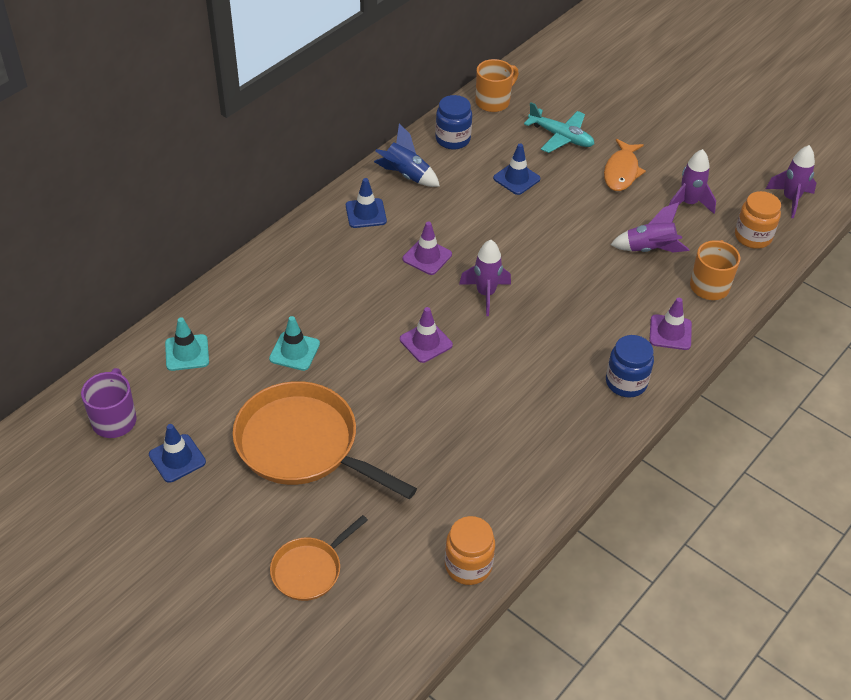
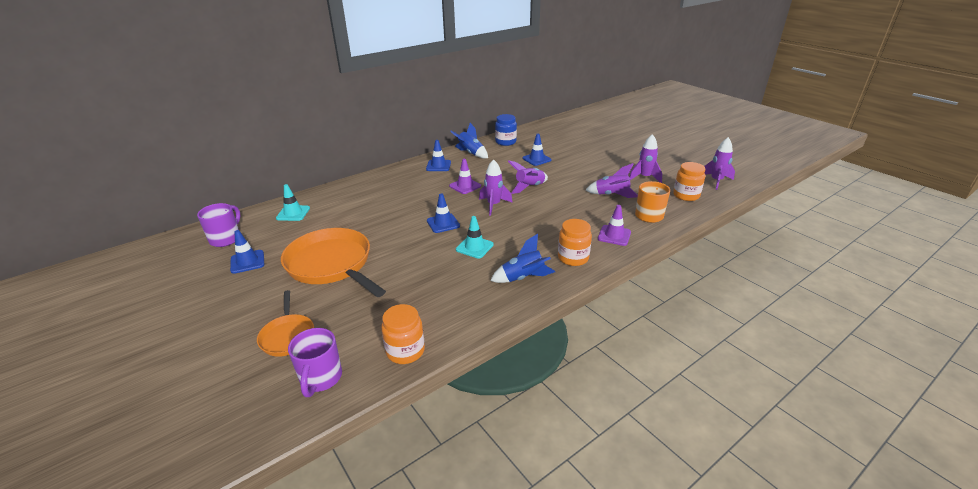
camera: 15 degrees right, 15 degrees down
turquoise traffic cone [269,316,320,371] -> turquoise traffic cone moved to [456,216,494,258]
orange pan [270,515,368,601] -> orange pan turned 75 degrees counterclockwise [257,290,314,357]
purple traffic cone [400,307,453,363] -> blue traffic cone [427,194,460,233]
orange mug [475,59,519,112] -> none
turquoise plane [524,102,594,153] -> none
orange fish [604,139,646,191] -> none
blue jar [606,335,654,398] -> orange jar [558,219,592,266]
none -> purple mug [288,328,342,397]
none -> blue rocket [490,234,555,283]
none -> purple rocket [508,161,548,194]

